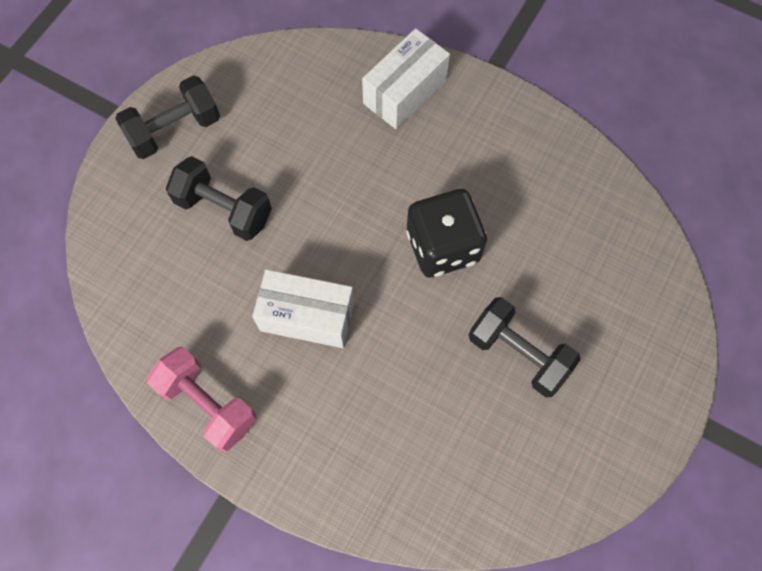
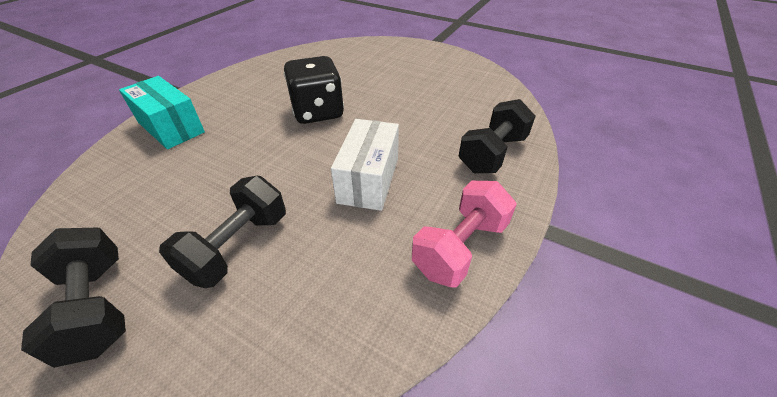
camera: 90 degrees left, 25 degrees down
white box [362,28,450,129] -> turquoise box [119,76,205,149]
black dumbbell [469,297,581,397] -> black dumbbell moved to [459,99,536,173]

